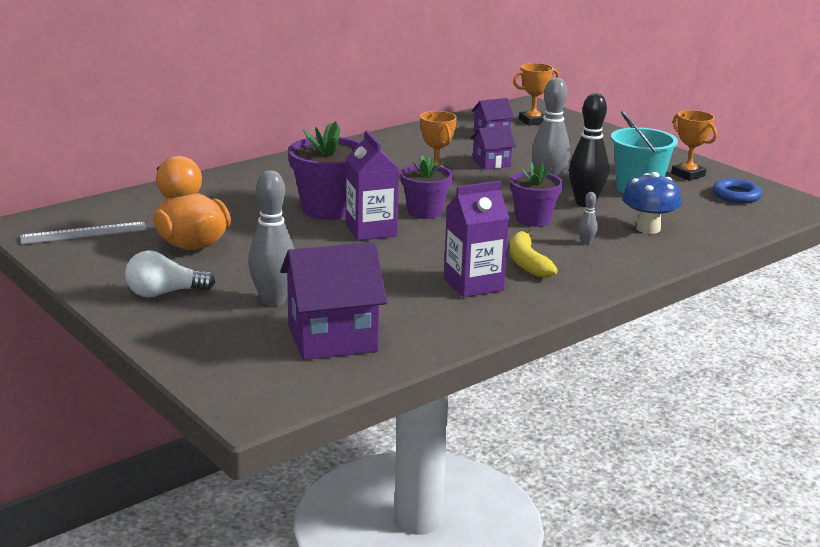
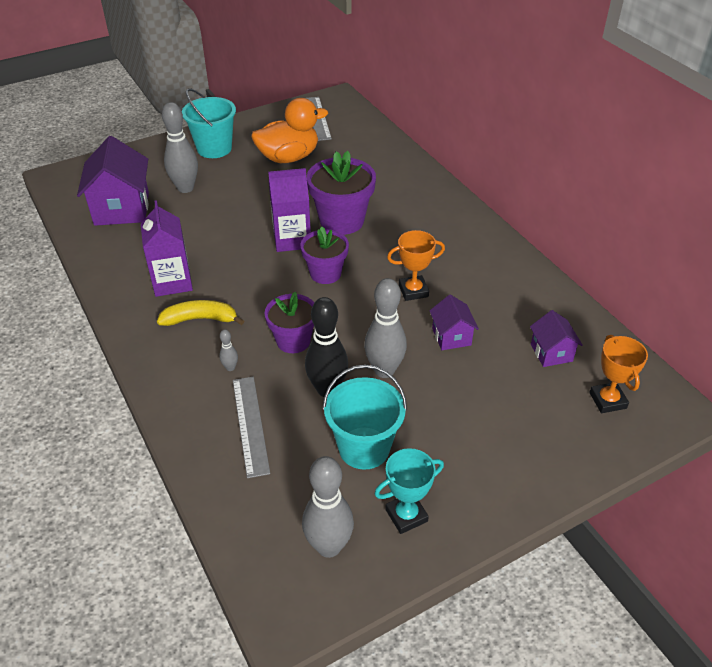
camera: 100 degrees right, 20 degrees up
white light bulb [125,250,215,297] -> turquoise bucket [182,88,236,158]
blue mushroom [622,172,682,234] -> grey ruler [233,377,270,478]
orange trophy [671,110,717,181] -> turquoise trophy [374,448,444,534]
blue ring [713,178,762,203] -> grey bowling pin [302,456,354,558]

